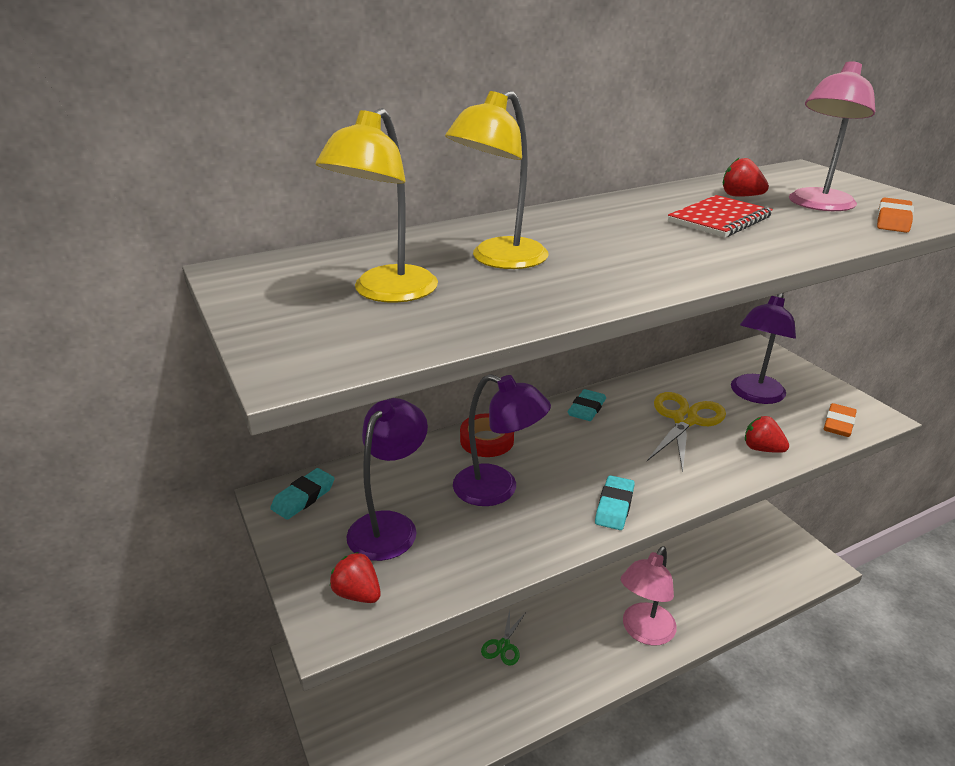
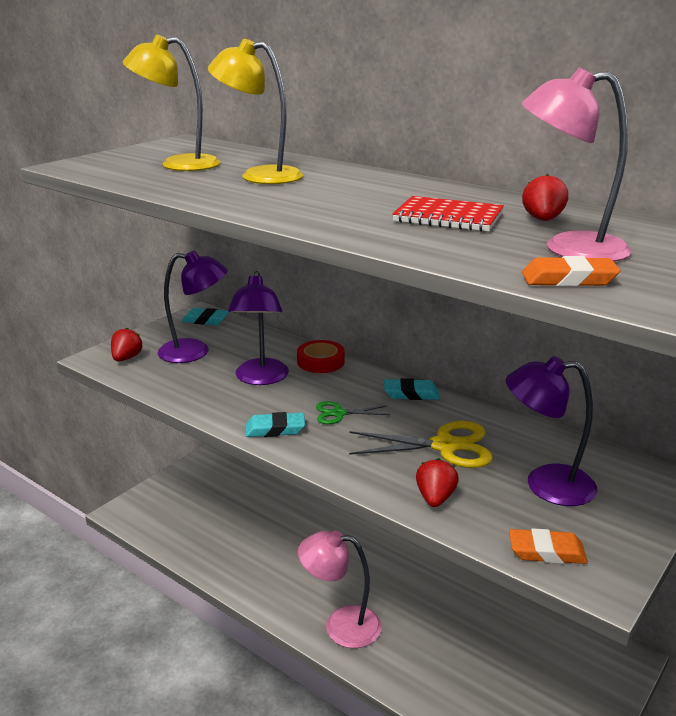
camera: 65 degrees right, 5 degrees down
green scissors [481,610,526,666] -> green scissors moved to [316,401,390,424]

